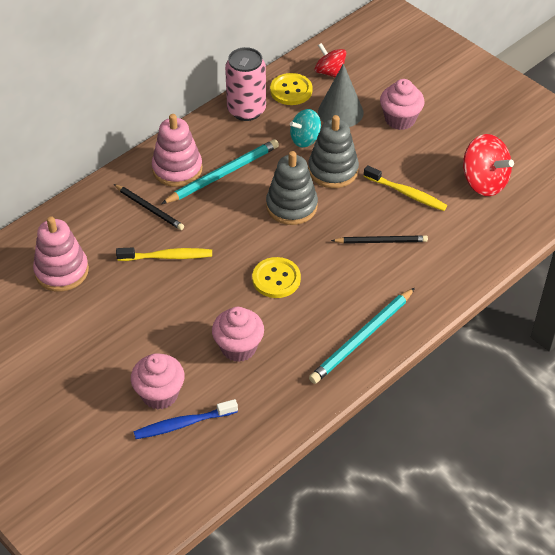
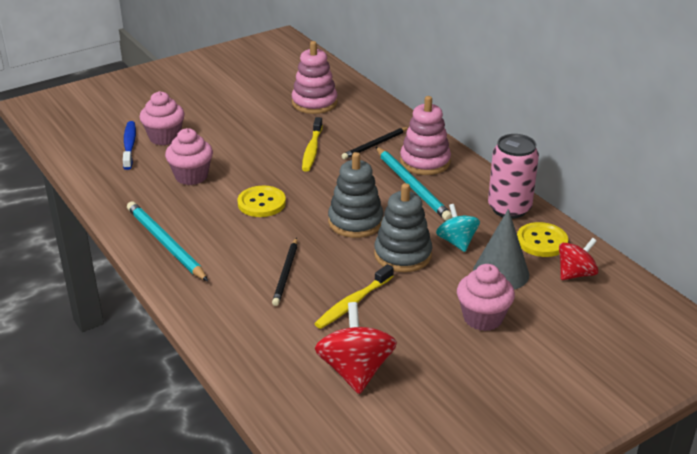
camera: 100 degrees right, 15 degrees down
red spinning top [463,134,514,196] -> red spinning top turned 120 degrees clockwise [315,302,397,394]

